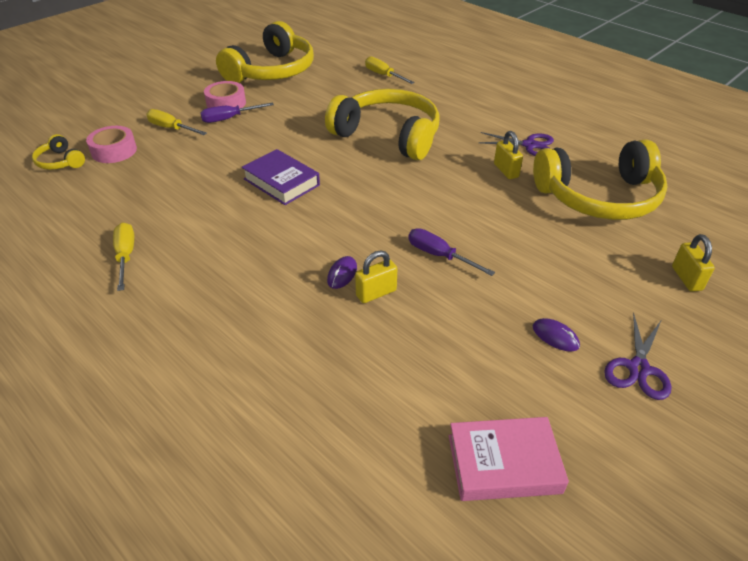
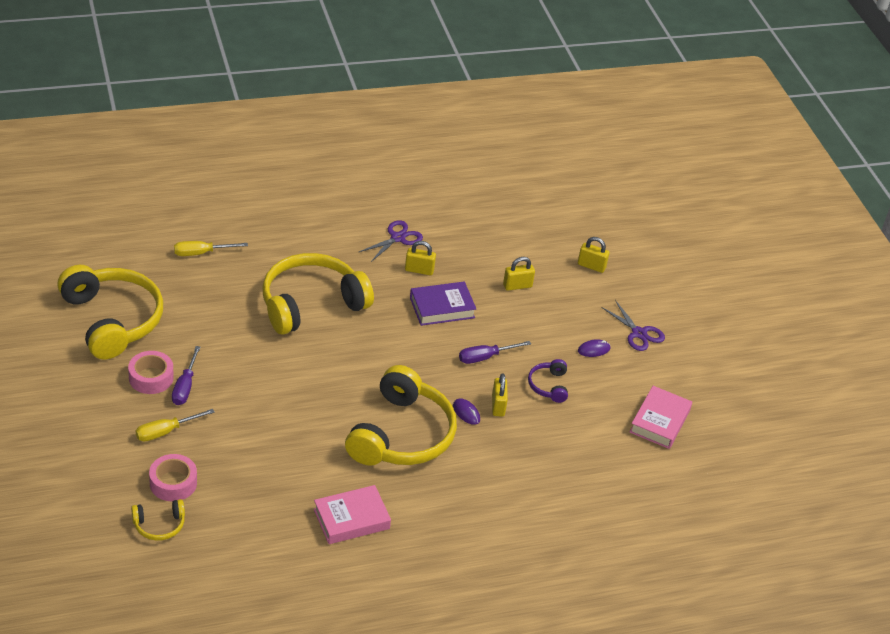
camera: 65 degrees left, 0 degrees up
yellow screwdriver [113,223,135,291] -> pink book [314,485,391,544]
purple book [242,149,320,205] -> purple book moved to [410,281,476,326]
yellow headphones [533,139,668,220] -> yellow headphones moved to [345,365,457,466]
none -> yellow padlock [503,257,535,291]
none -> purple headphones [528,359,568,403]

